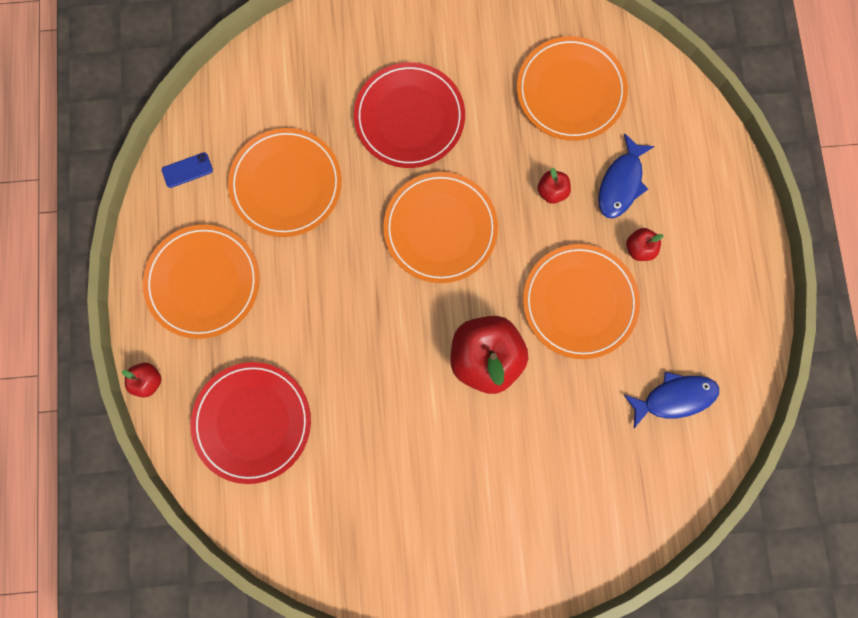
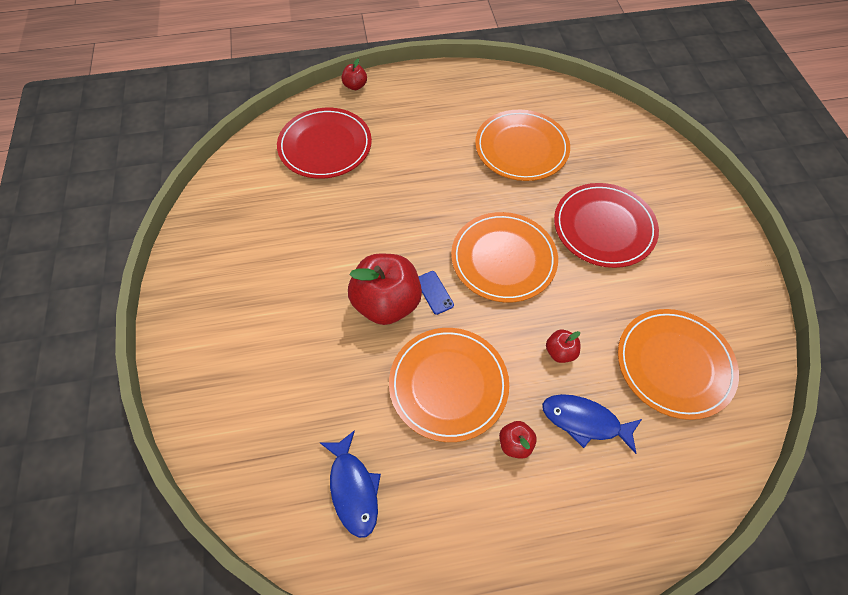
camera: 85 degrees right, 20 degrees down
orange plate [143,225,260,339] -> none
blue phone [162,152,213,188] -> blue phone moved to [418,271,454,315]

